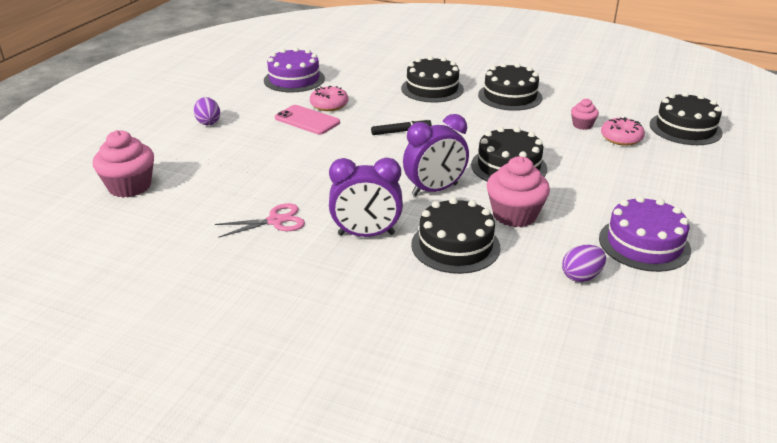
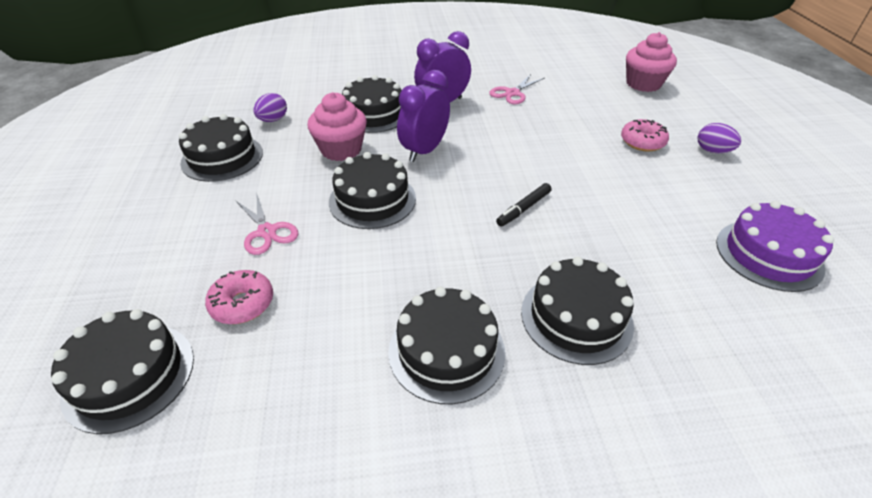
camera: 150 degrees right, 10 degrees up
pink phone [275,105,340,135] -> none
pink donut [310,86,348,111] -> pink donut moved to [621,119,669,152]
pink cupcake [571,99,599,130] -> none
purple cake [599,196,691,272] -> black cake [179,114,263,182]
none -> pink scissors [235,195,298,255]

